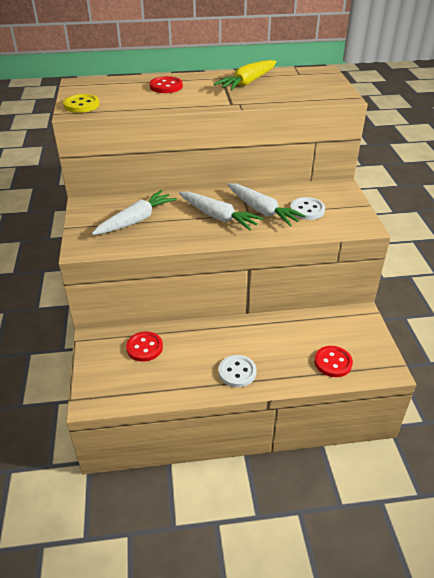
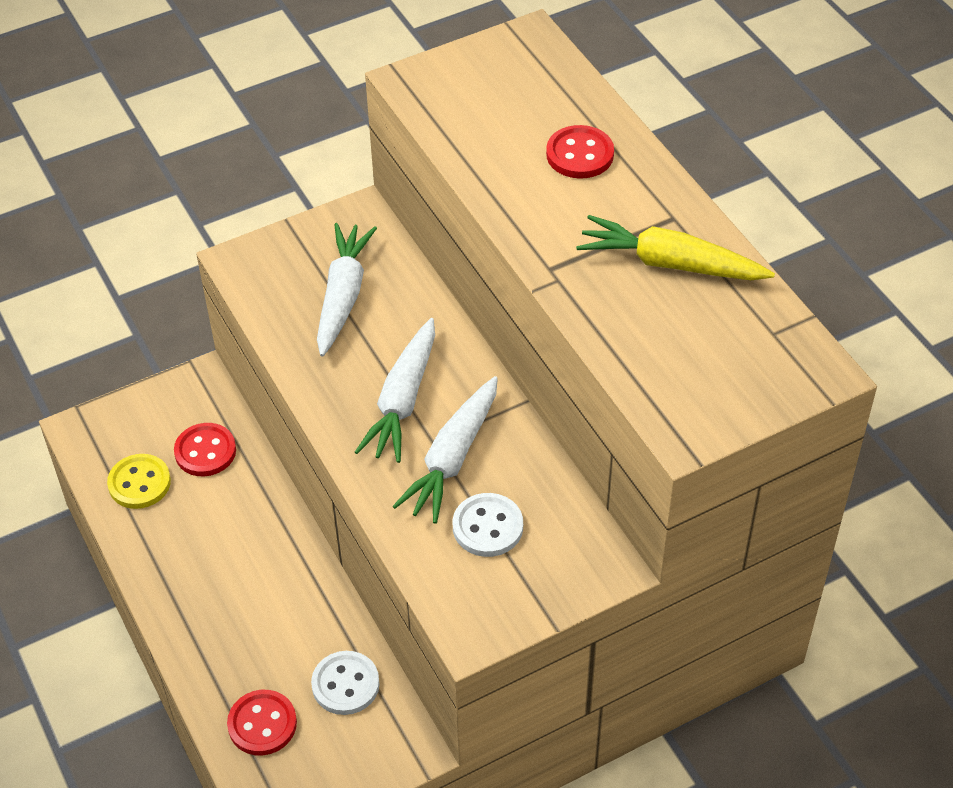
camera: 70 degrees right, 10 degrees up
yellow button [63,94,99,113] -> yellow button moved to [107,454,171,509]
white carrot [92,190,177,235] -> white carrot turned 105 degrees counterclockwise [317,223,377,357]
white button [219,355,256,387] -> white button moved to [311,651,380,715]

